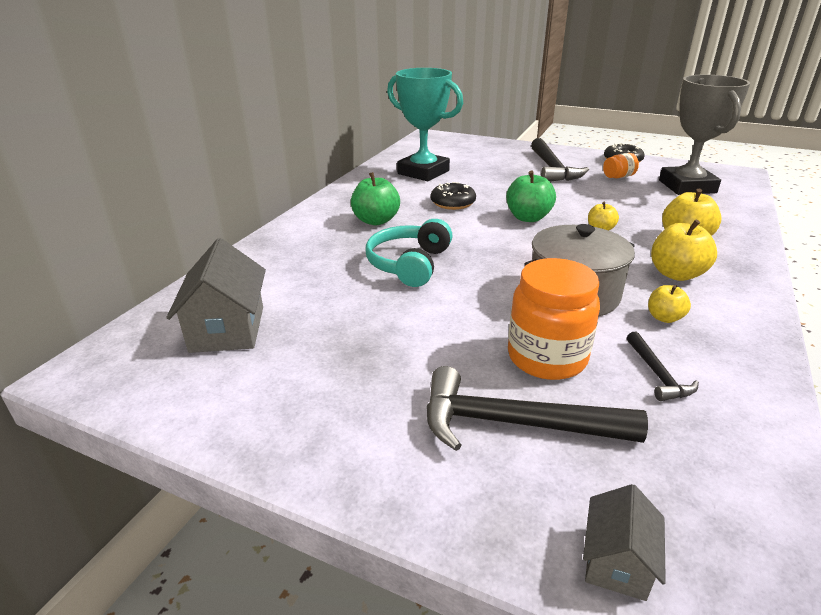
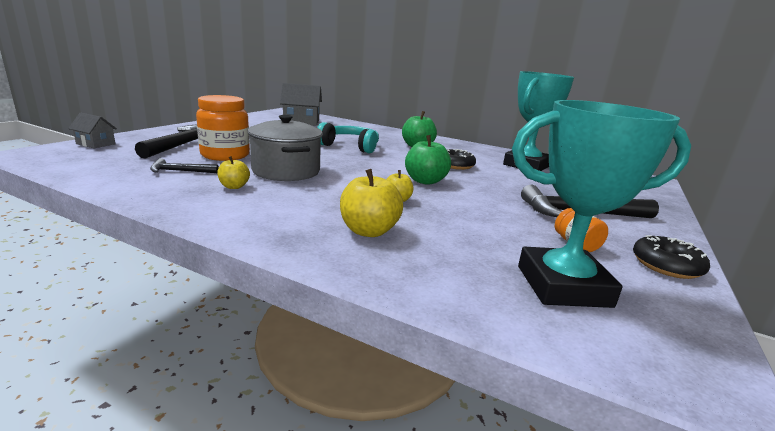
camera: 90 degrees right, 10 degrees down
yellow apple [651,219,717,281] -> none
grey trophy [659,75,750,195] -> turquoise trophy [512,100,691,308]

